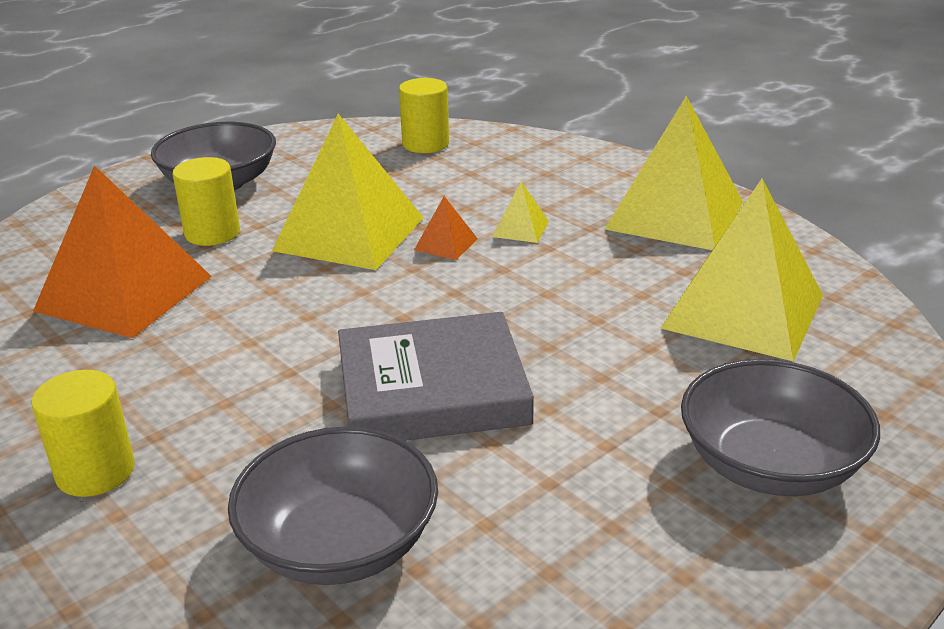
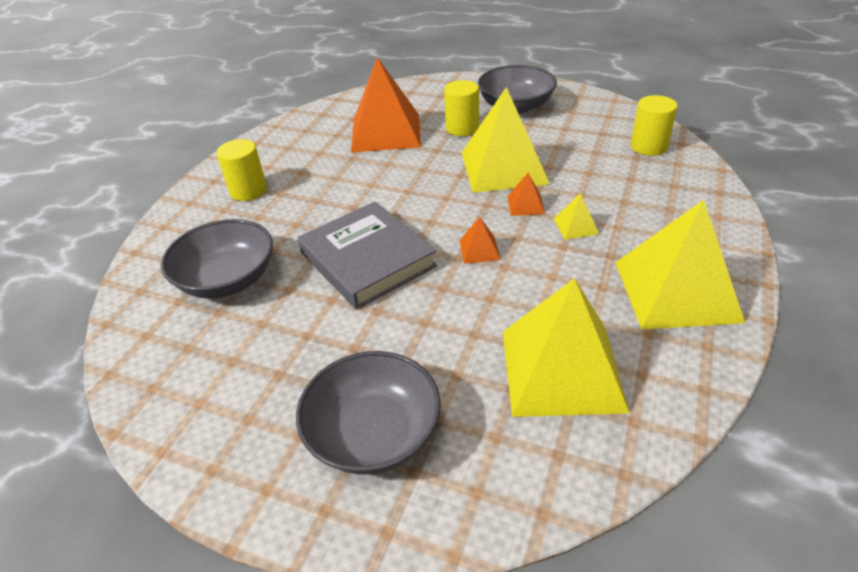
camera: 65 degrees right, 10 degrees up
none -> orange pyramid [459,217,501,264]

